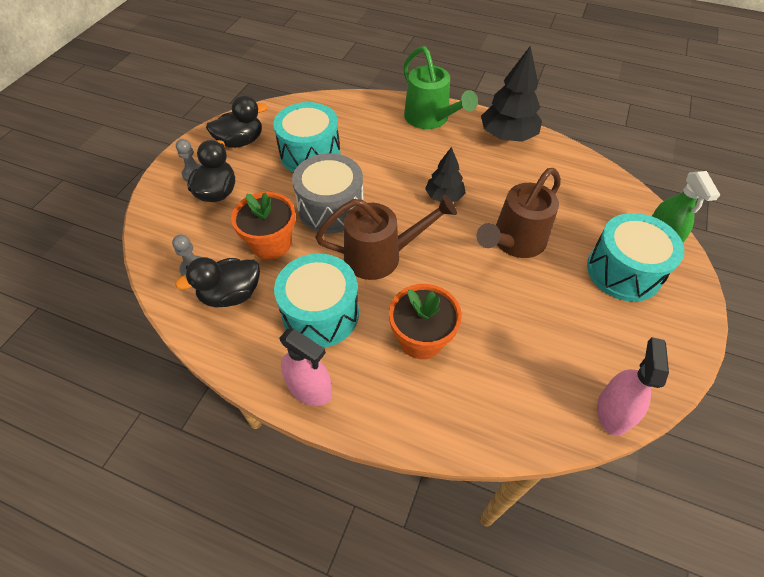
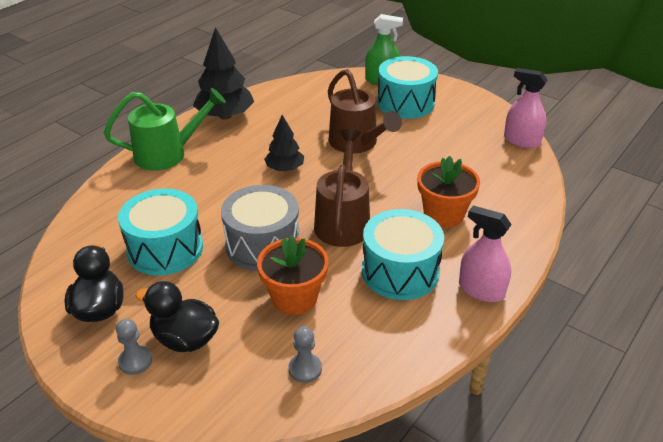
camera: 75 degrees left, 15 degrees down
black duck [175,257,260,307] -> none
pink spray bottle [280,329,332,406] -> pink spray bottle turned 105 degrees counterclockwise [459,206,512,302]

